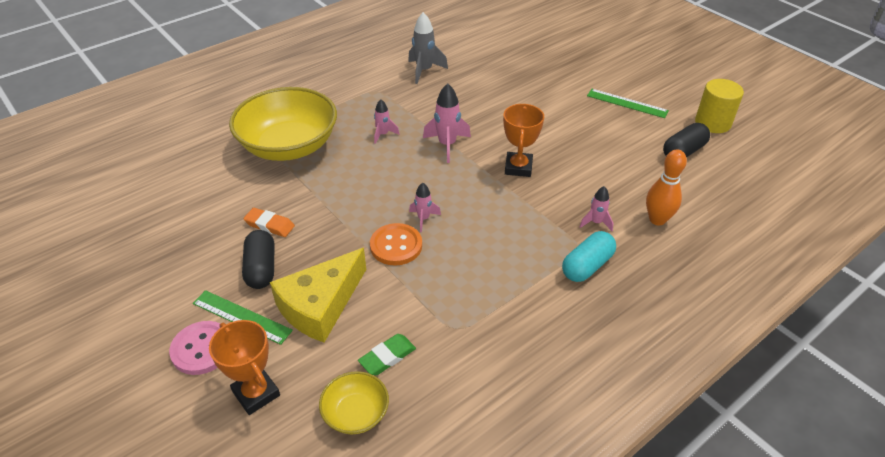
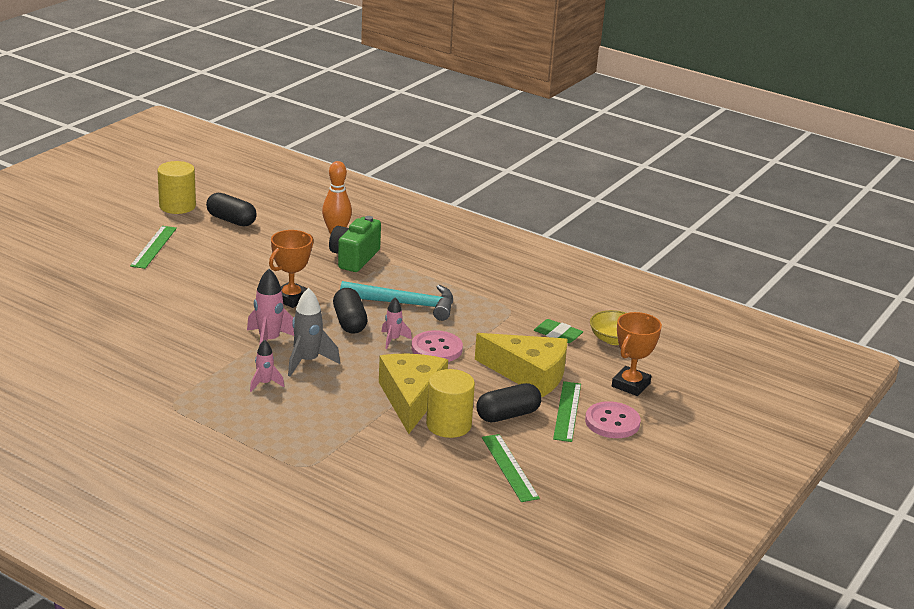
camera: 110 degrees left, 15 degrees down
yellow bowl [229,87,337,161] -> none
orange eraser [243,208,295,237] -> yellow cylinder [426,369,475,438]
orange button [370,223,422,266] -> pink button [411,330,463,362]
grey rocket [408,12,448,84] -> grey rocket moved to [288,288,340,377]
orange trophy [503,104,544,177] -> orange trophy turned 45 degrees counterclockwise [269,230,314,308]
turquoise capsule [562,231,616,282] -> none
pink rocket [580,186,613,231] -> green camera [329,216,381,272]
none -> black capsule [333,288,367,334]
none -> turquoise hammer [340,281,453,321]
none -> yellow cheese [379,354,448,434]
none -> green ruler [482,434,540,502]

